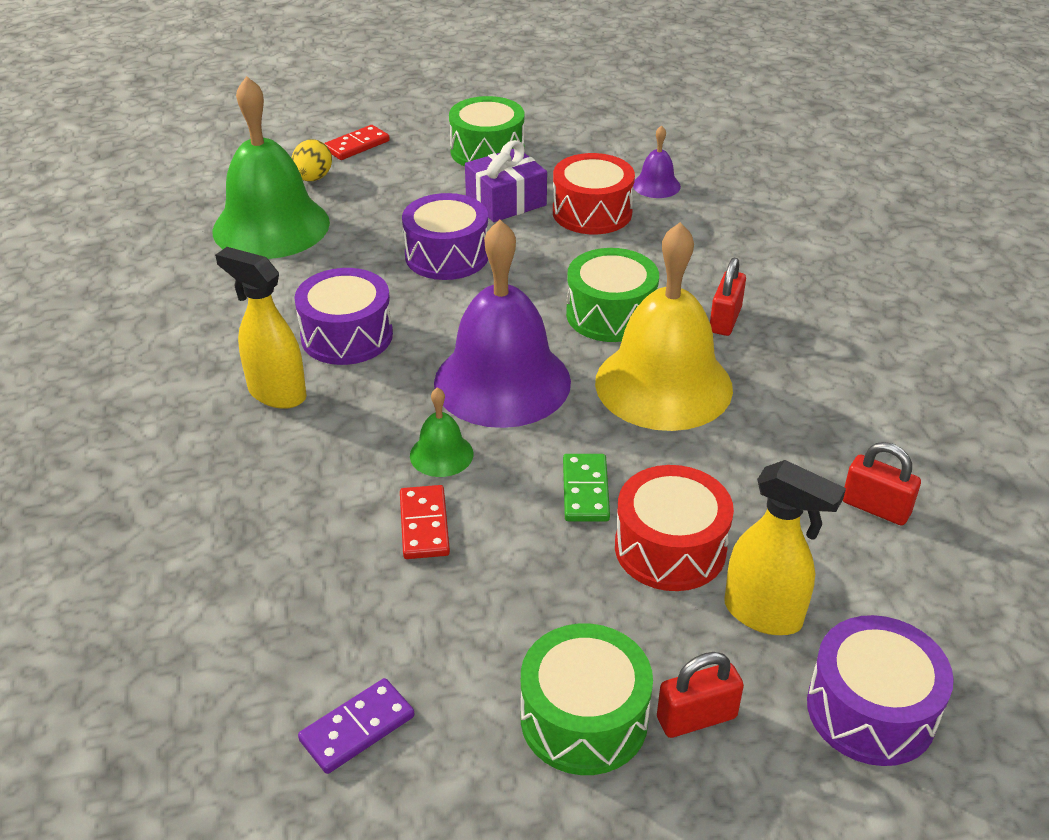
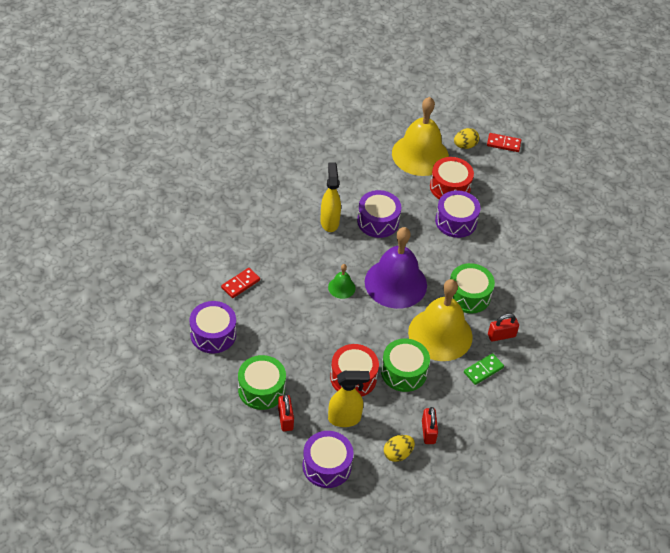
camera: 50 degrees right, 10 degrees up
green bell [212,76,330,259] -> yellow bell [392,97,449,176]
purple domino [298,678,414,774] -> purple drum [190,301,236,354]
red domino [400,485,450,559] -> red domino moved to [221,268,260,298]
green drum [449,96,524,166] -> green drum moved to [381,338,430,392]
purple gift [465,140,547,222] -> none
red drum [553,153,635,234] -> red drum moved to [430,157,474,199]
green domino [563,454,610,522] -> green domino moved to [464,353,504,385]
purple bell [633,125,681,198] -> none
red padlock [657,652,744,738] -> red padlock turned 45 degrees clockwise [278,394,294,431]
yellow spray bottle [724,460,846,635] -> yellow spray bottle turned 90 degrees counterclockwise [328,371,370,427]
none -> yellow egg [384,435,415,462]

